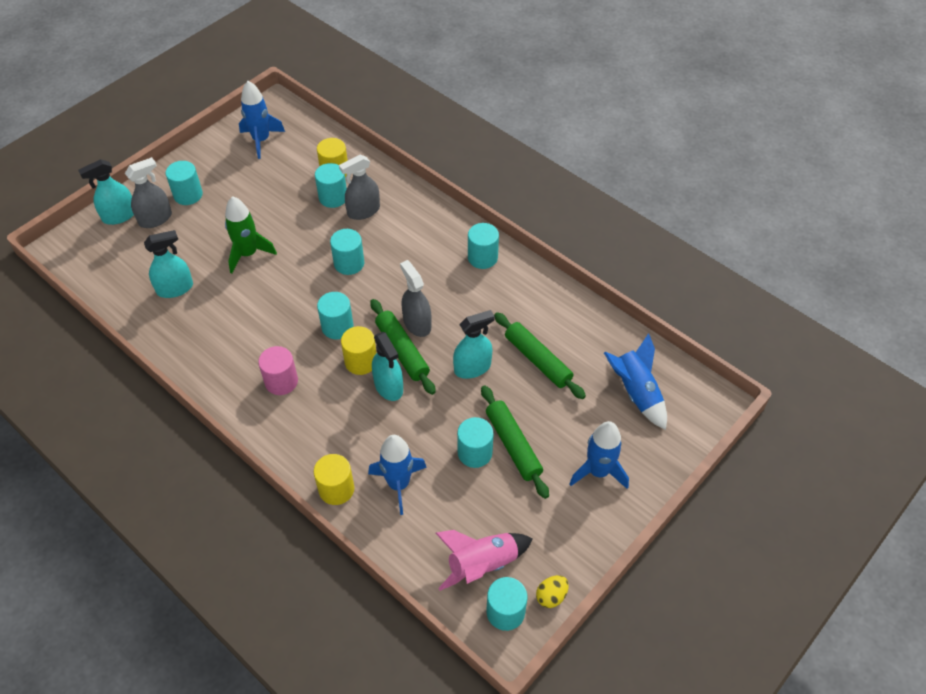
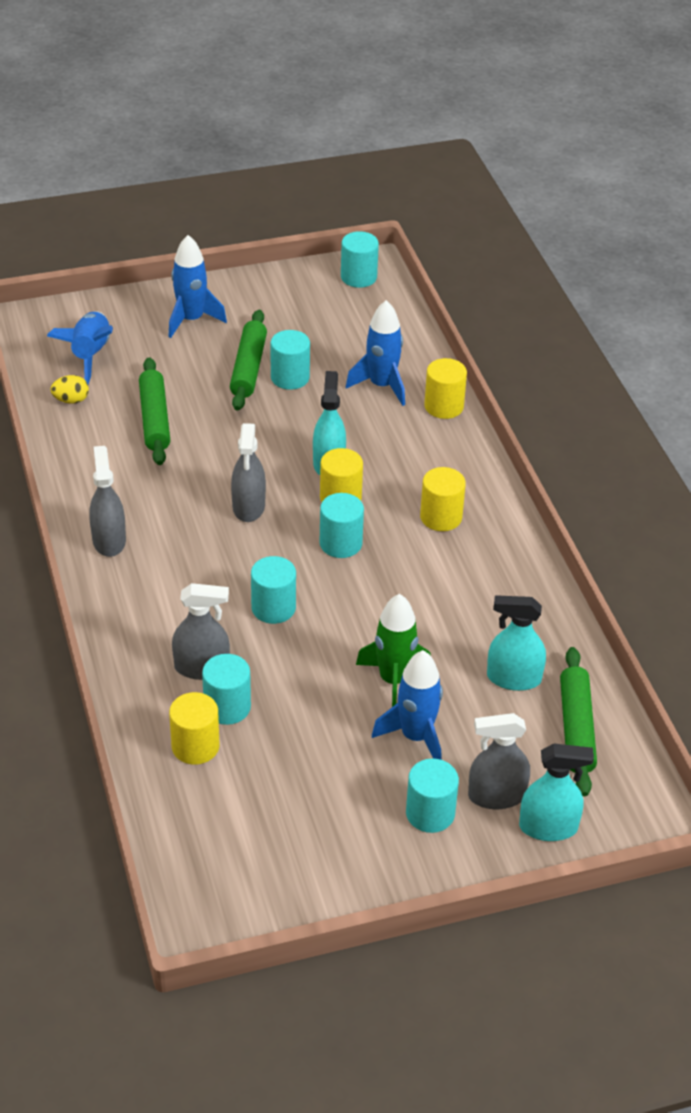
camera: 150 degrees left, 10 degrees down
blue rocket [239,81,285,159] -> blue rocket moved to [372,650,443,760]
pink cylinder [258,346,298,395] -> yellow cylinder [420,467,466,531]
green rolling pin [370,299,436,395] -> green rolling pin moved to [560,647,597,796]
pink rocket [436,530,533,591] -> none
turquoise spray bottle [453,310,495,379] -> none
turquoise cylinder [468,223,499,269] -> grey spray bottle [89,446,126,557]
yellow egg [536,575,569,608] -> yellow egg moved to [50,375,89,403]

